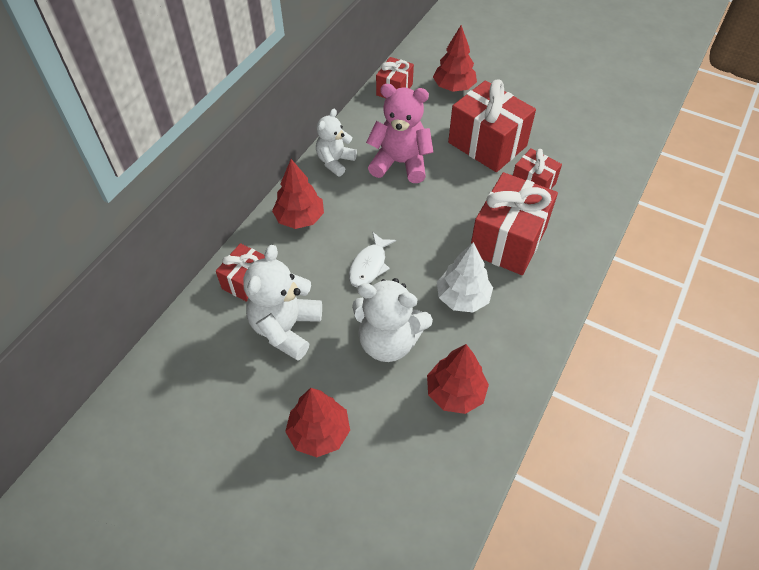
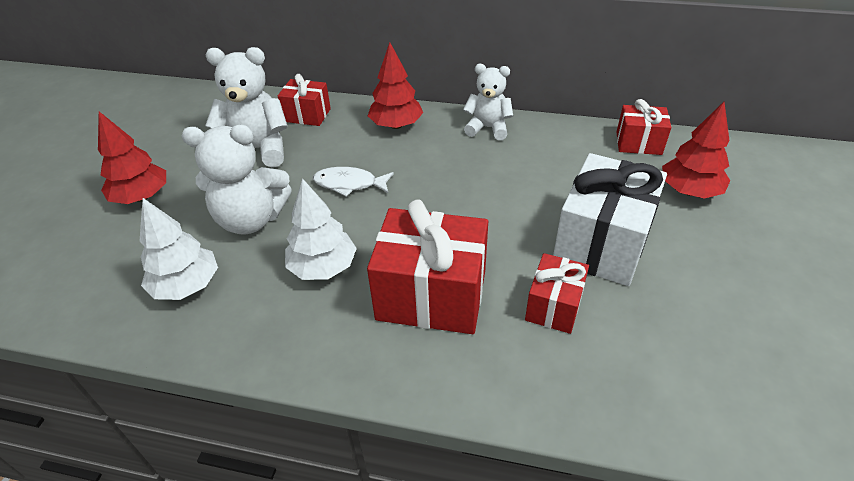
camera: 75 degrees right, 10 degrees down
white teddy bear [352,278,433,362] -> white teddy bear turned 90 degrees counterclockwise [181,125,292,235]
pink teddy bear [366,84,434,183] -> none
red tree [427,344,489,414] -> white tree [139,198,218,300]
red gift [448,80,536,172] -> white gift [553,153,667,286]

